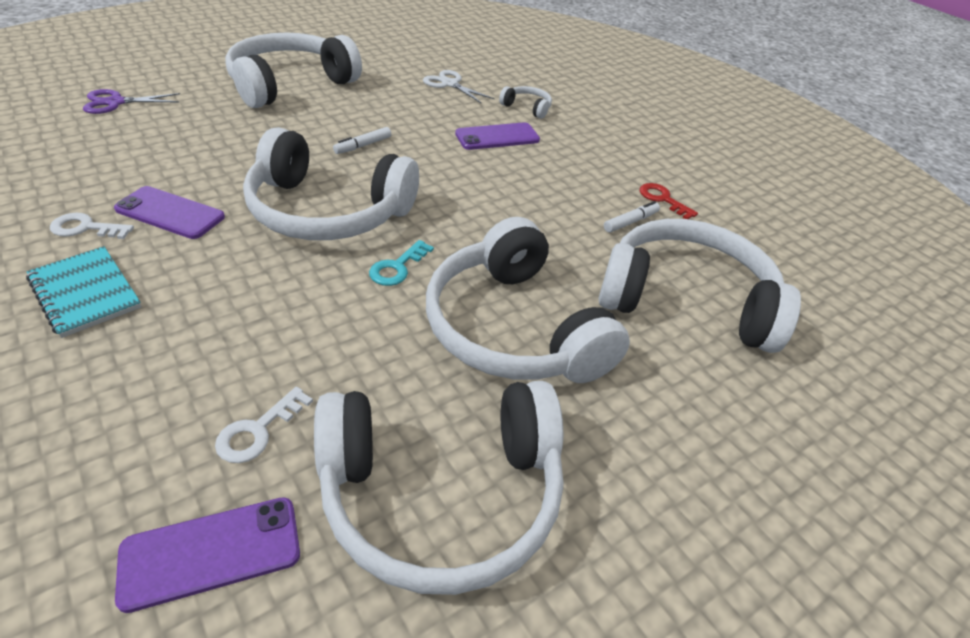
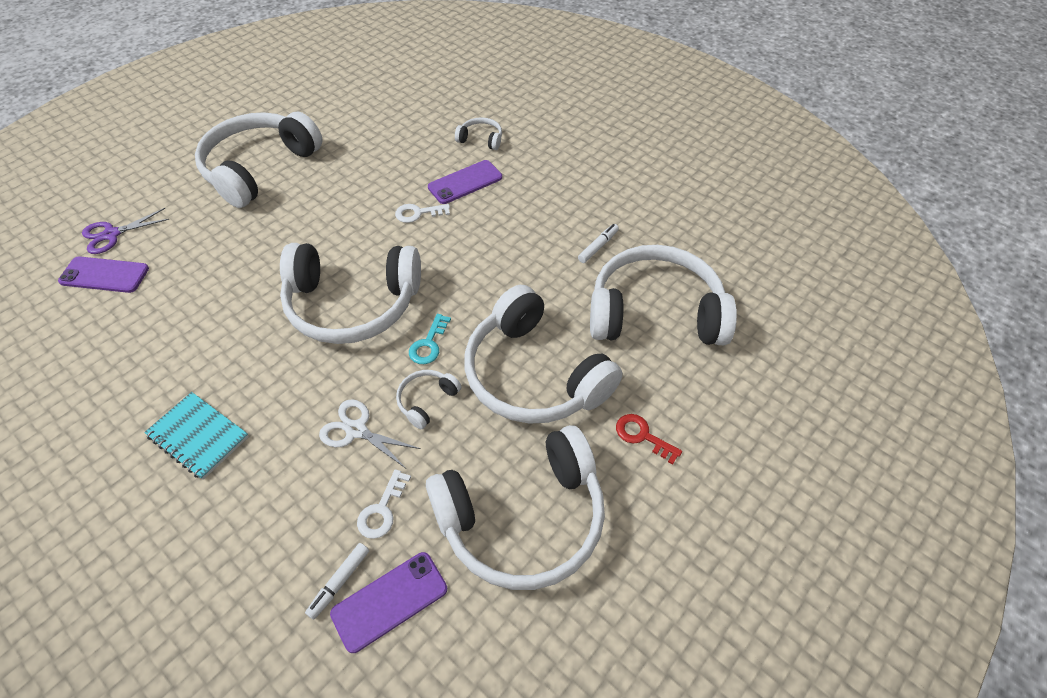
camera: 10 degrees left, 10 degrees up
white key [50,213,134,239] -> white key moved to [395,204,450,223]
purple phone [114,186,225,239] -> purple phone moved to [58,257,149,293]
white marker [333,127,391,154] -> white marker moved to [305,543,369,620]
white scissors [423,70,494,103] -> white scissors moved to [319,399,421,468]
red key [639,183,698,219] -> red key moved to [616,414,682,465]
none -> white headphones [396,370,462,429]

